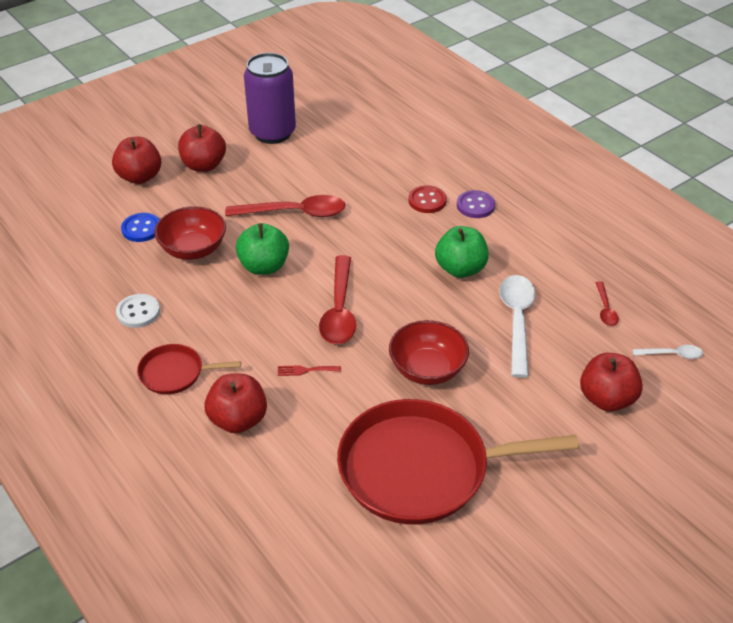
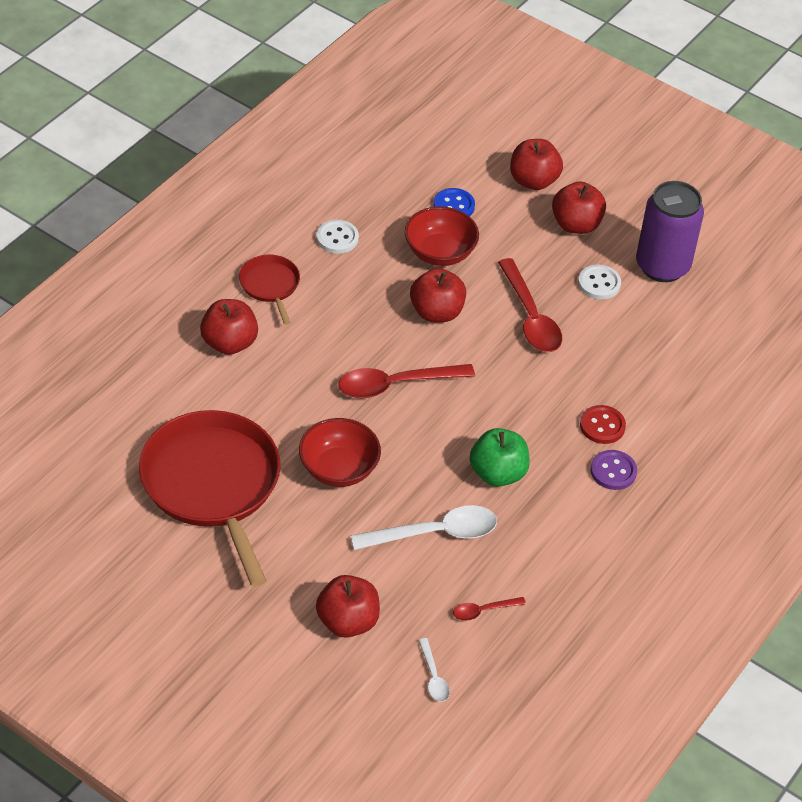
camera: 70 degrees right, 5 degrees up
green apple [236,223,289,275] -> red apple [410,268,466,323]
red fork [278,365,341,376] -> none
none -> white button [578,265,621,299]

